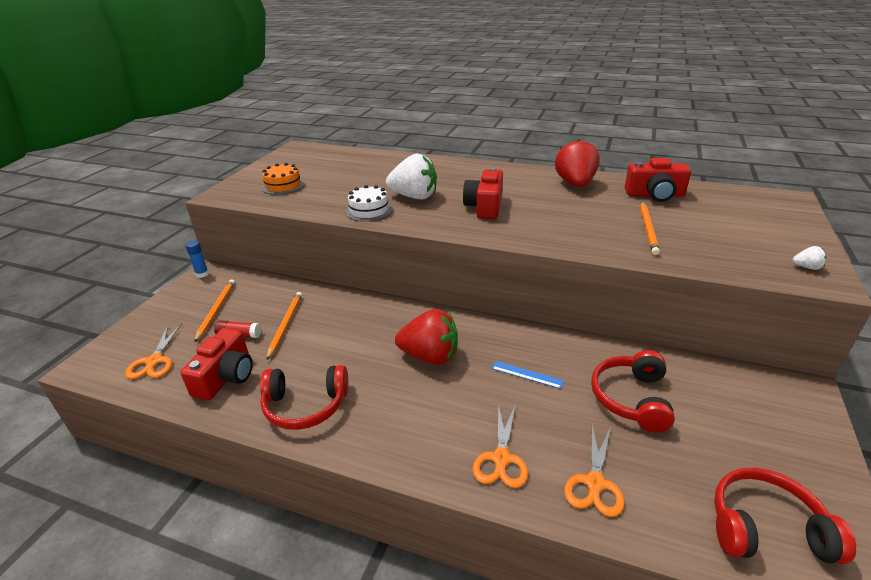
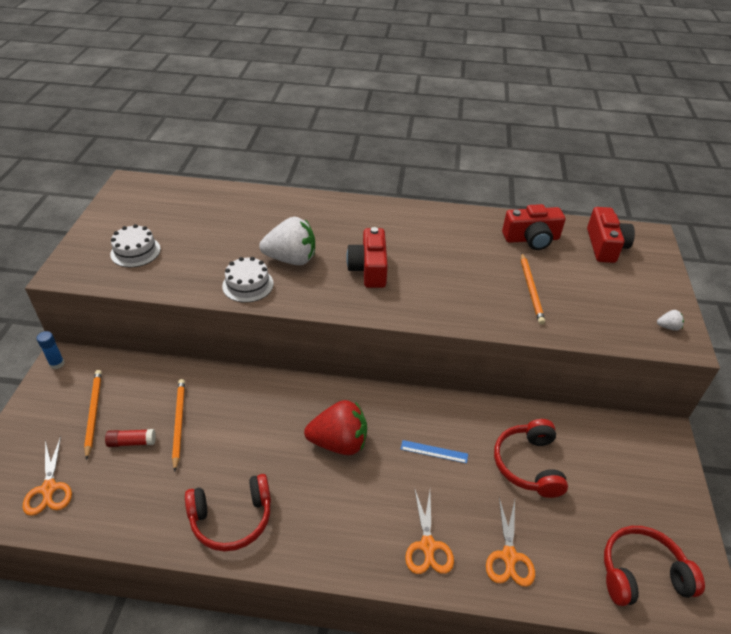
camera: 15 degrees left, 10 degrees up
red camera [180,328,253,401] -> red camera moved to [587,207,635,263]
orange cake [261,163,305,195] -> white cake [110,224,161,267]
red strawberry [555,139,600,187] -> none

